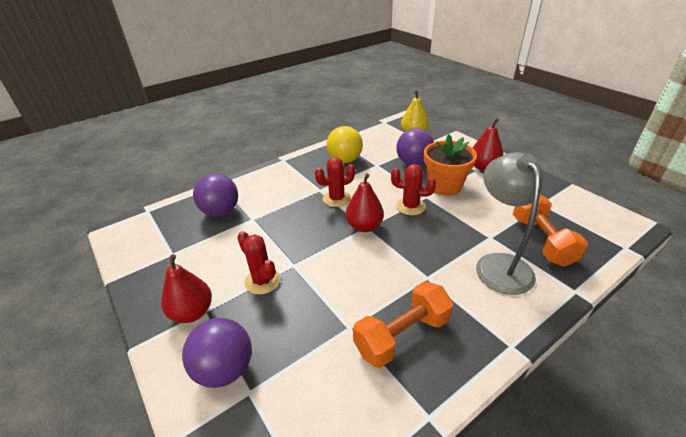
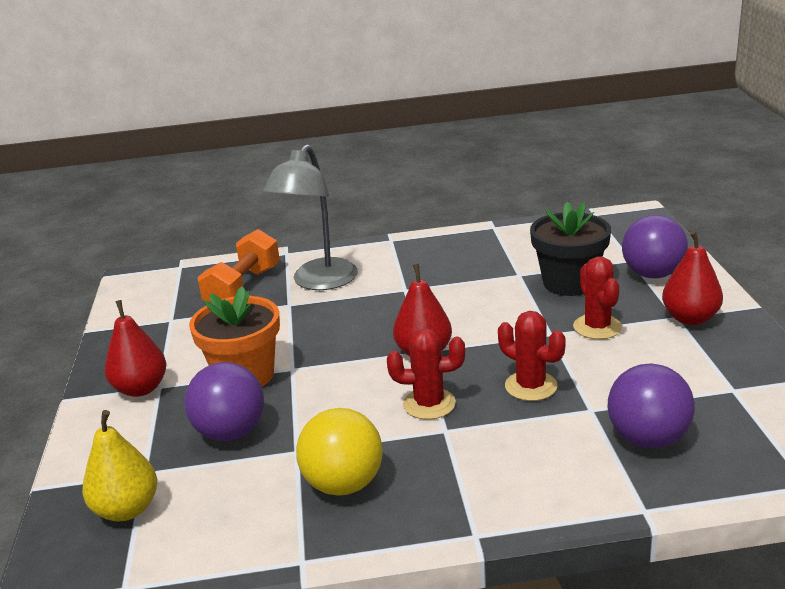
camera: 150 degrees left, 10 degrees down
orange dumbbell [353,281,453,368] -> none
red cactus [391,164,436,215] -> red cactus moved to [498,311,566,401]
none -> black flower pot [530,202,611,296]

